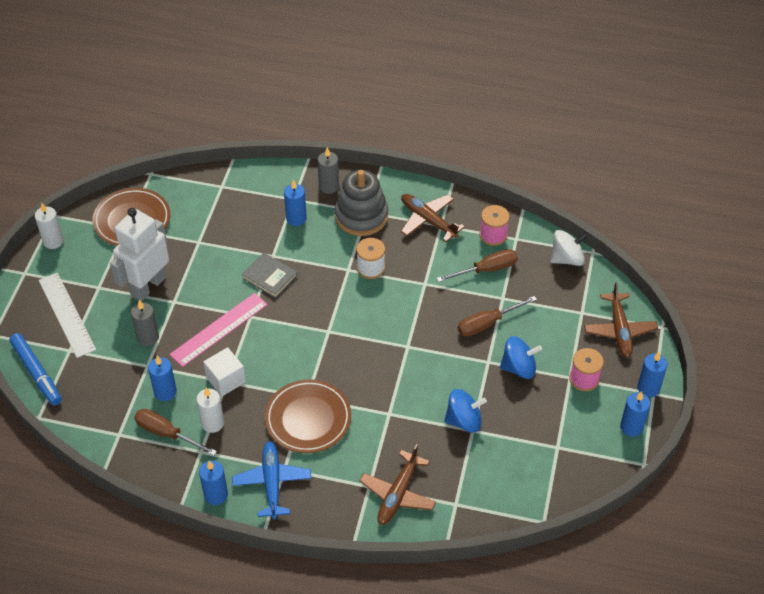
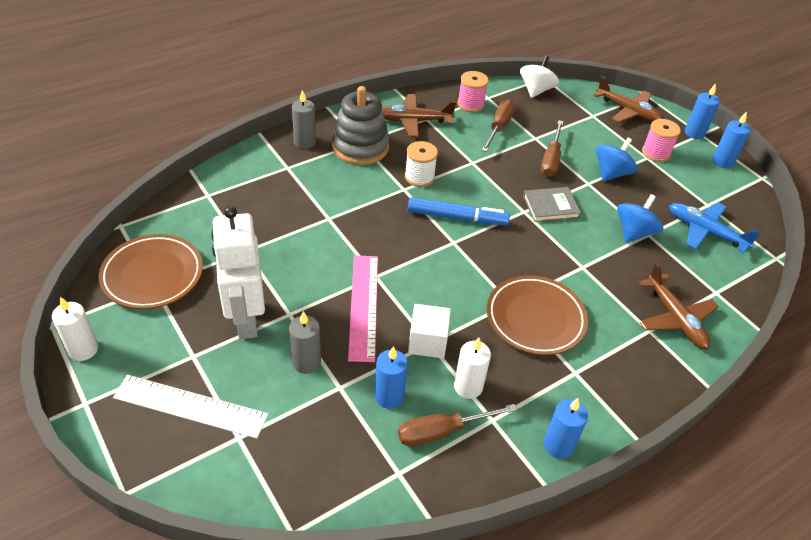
camera: 50 degrees left, 5 degrees down
blue marker [9,333,62,405] -> blue marker moved to [408,197,510,226]
blue plane [232,441,312,520] -> blue plane moved to [669,203,760,253]
grey book [242,253,297,298] -> grey book moved to [523,187,581,222]
blue candle [284,179,307,226] -> none

